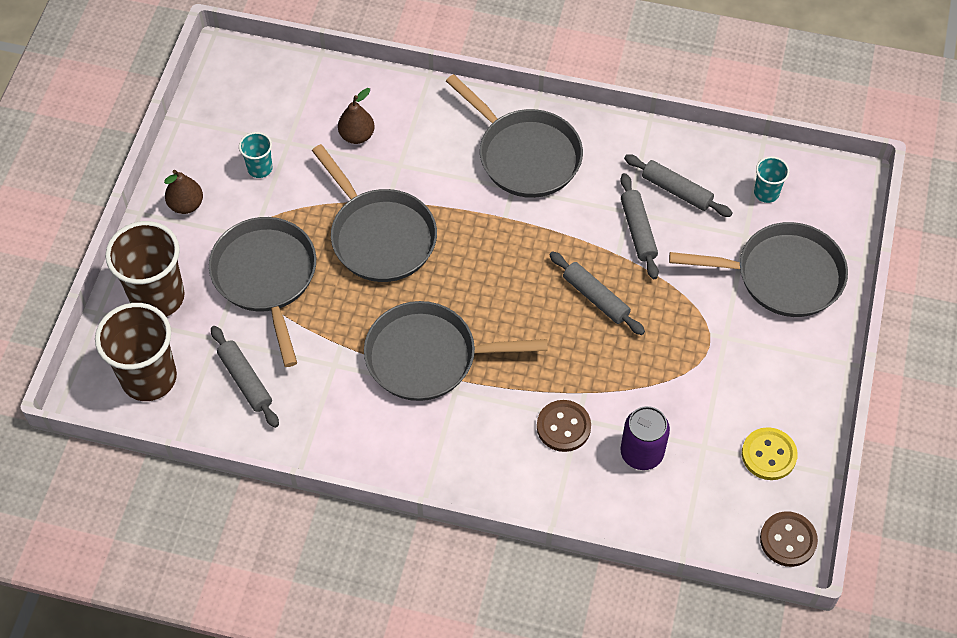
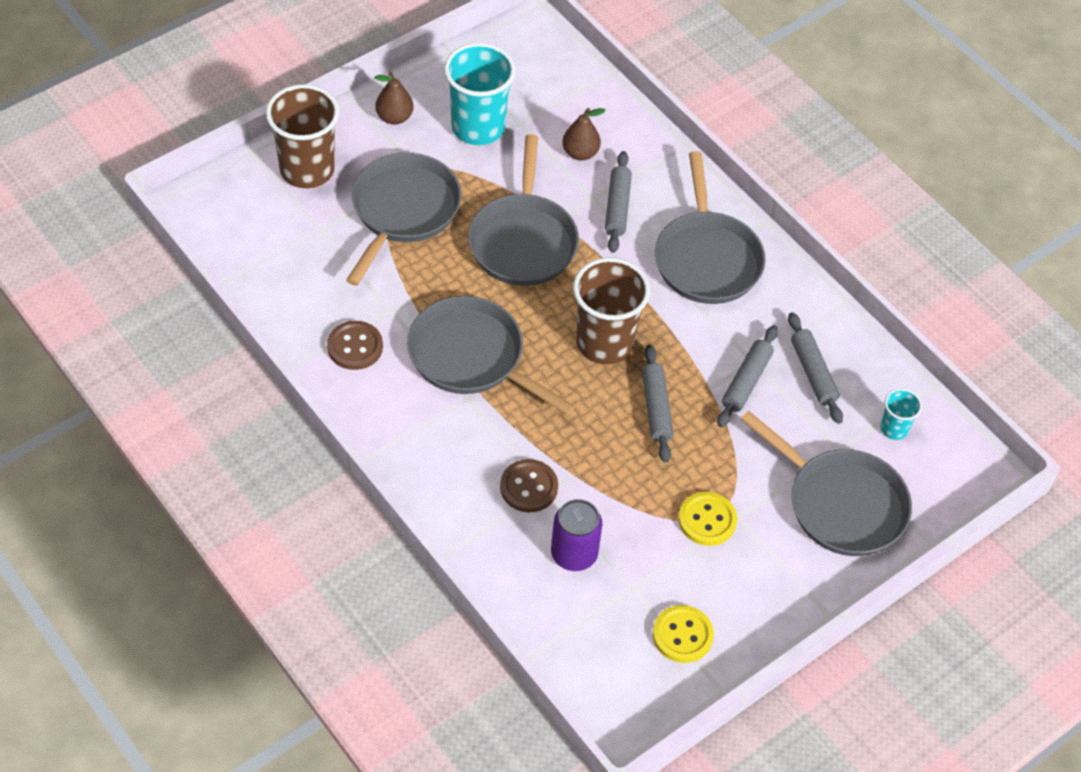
camera: 35 degrees right, 5 degrees down
brown cup [95,303,177,401] -> brown cup moved to [573,257,650,364]
grey rolling pin [211,326,279,428] -> grey rolling pin moved to [605,151,632,253]
turquoise cup [239,132,273,178] -> turquoise cup [444,43,516,145], size x2.06
brown button [760,511,818,567] -> brown button moved to [327,321,383,370]
none -> yellow button [678,492,737,546]

